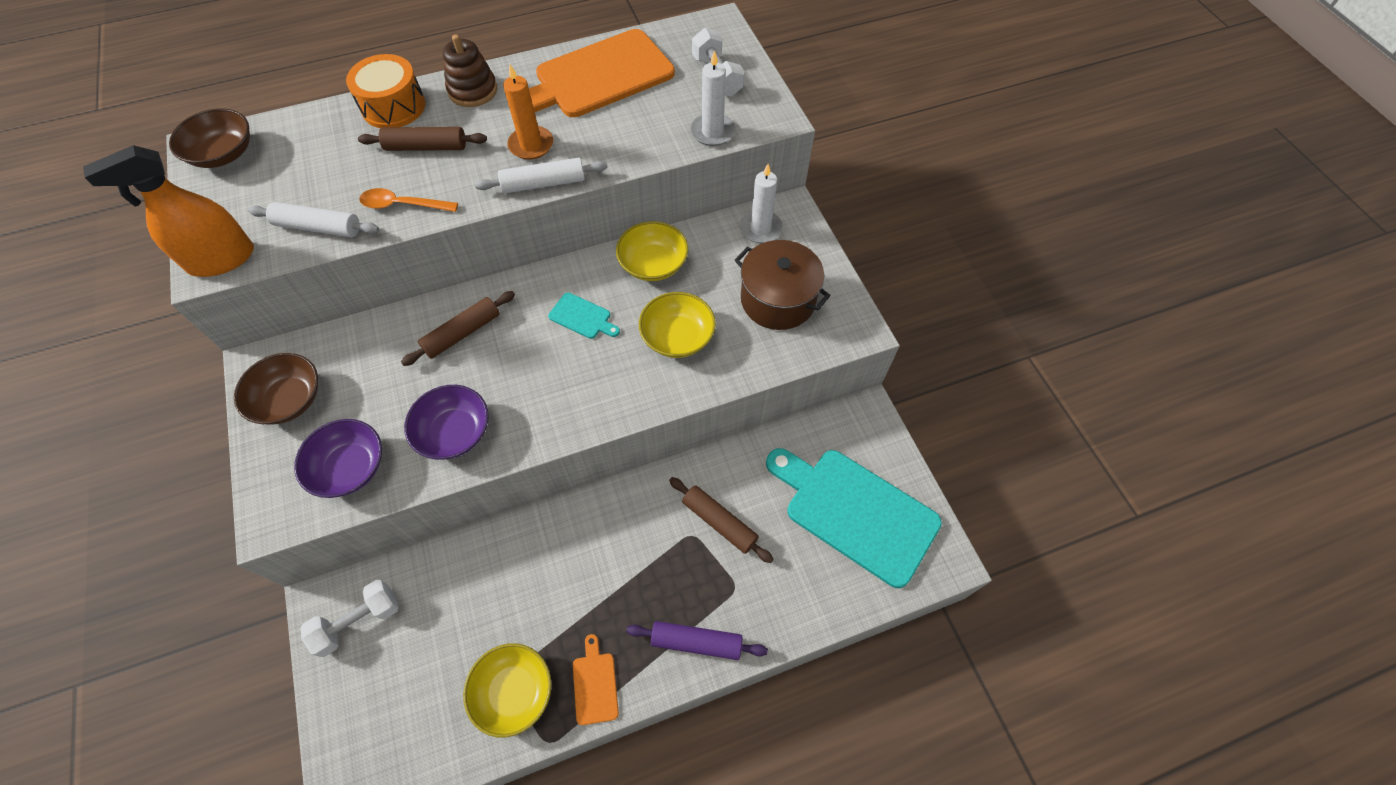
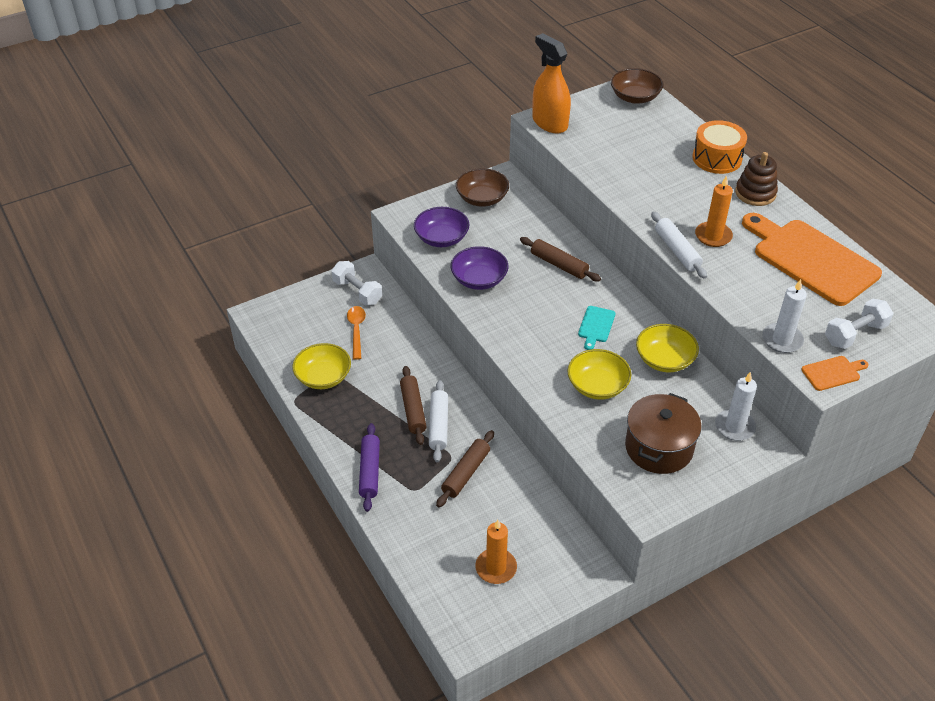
camera: 80 degrees right, 15 degrees down
white rolling pin [248,202,379,237] -> white rolling pin moved to [429,380,448,462]
brown rolling pin [358,127,487,151] -> brown rolling pin moved to [400,366,427,445]
orange spoon [359,188,458,212] -> orange spoon moved to [347,306,366,360]
orange cutting board [573,634,619,725] -> orange cutting board moved to [802,356,869,391]
turquoise cutting board [766,448,942,588] -> orange candle [475,520,517,584]

